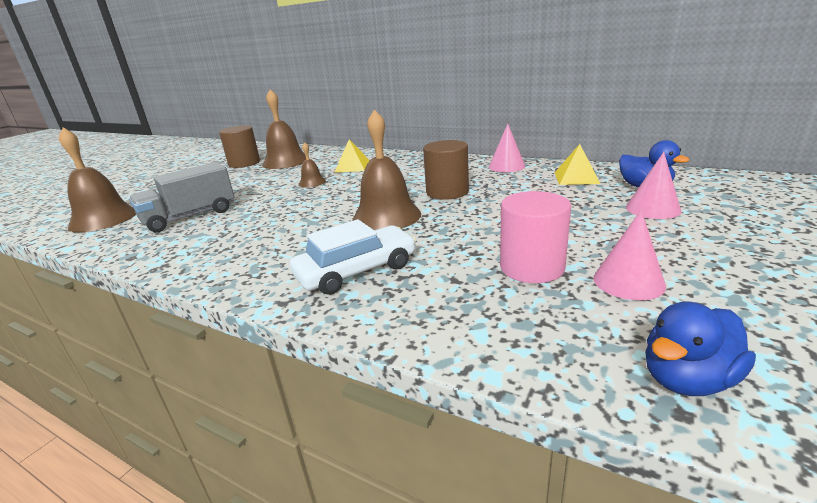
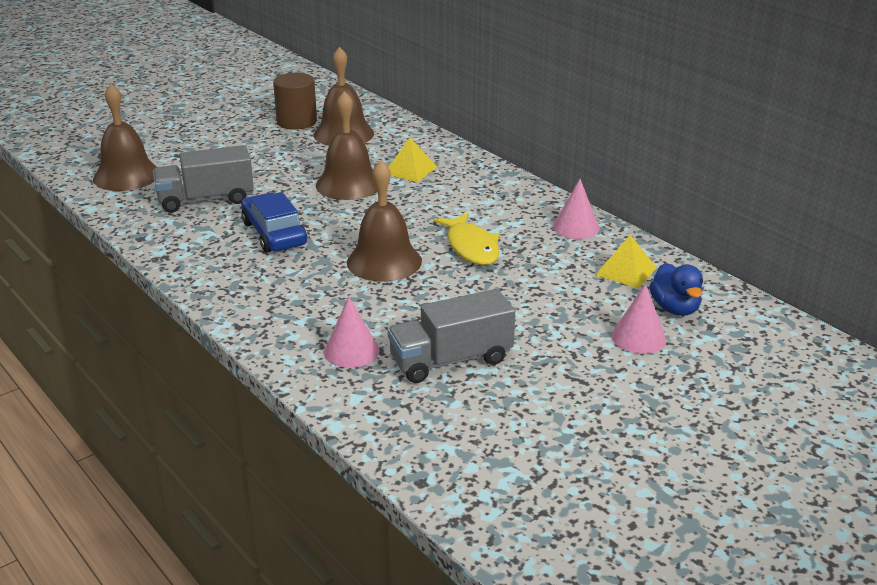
camera: 20 degrees right, 5 degrees up
white car [290,219,416,295] -> none
brown bell [299,142,326,188] -> brown bell [316,91,377,200], size x2.01
brown cylinder [423,140,469,200] -> yellow fish [434,213,499,265]
pink cylinder [500,191,571,283] -> grey truck [388,289,515,383]
pink cone [593,210,666,300] -> pink cone moved to [324,297,379,368]
blue duck [645,301,756,396] -> none
none -> blue car [241,192,307,253]

